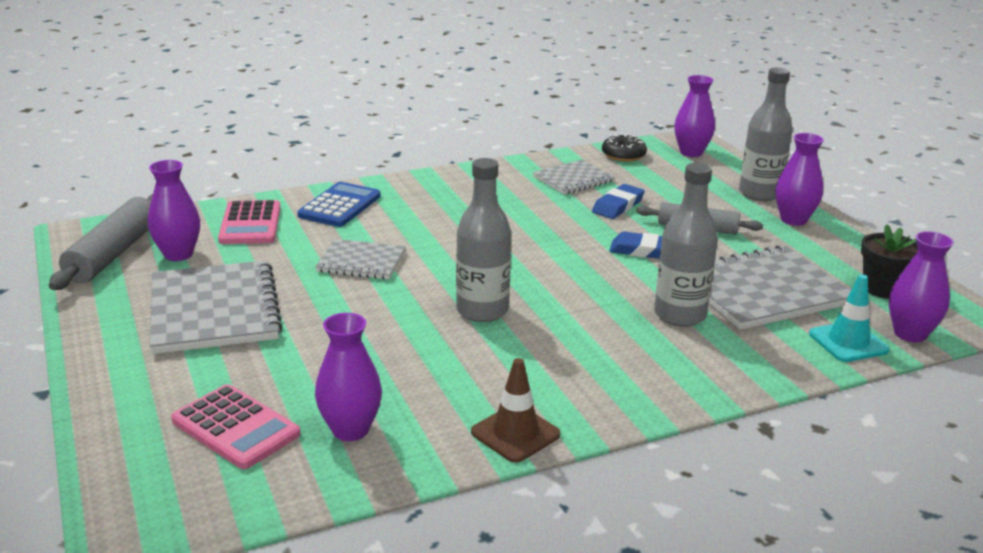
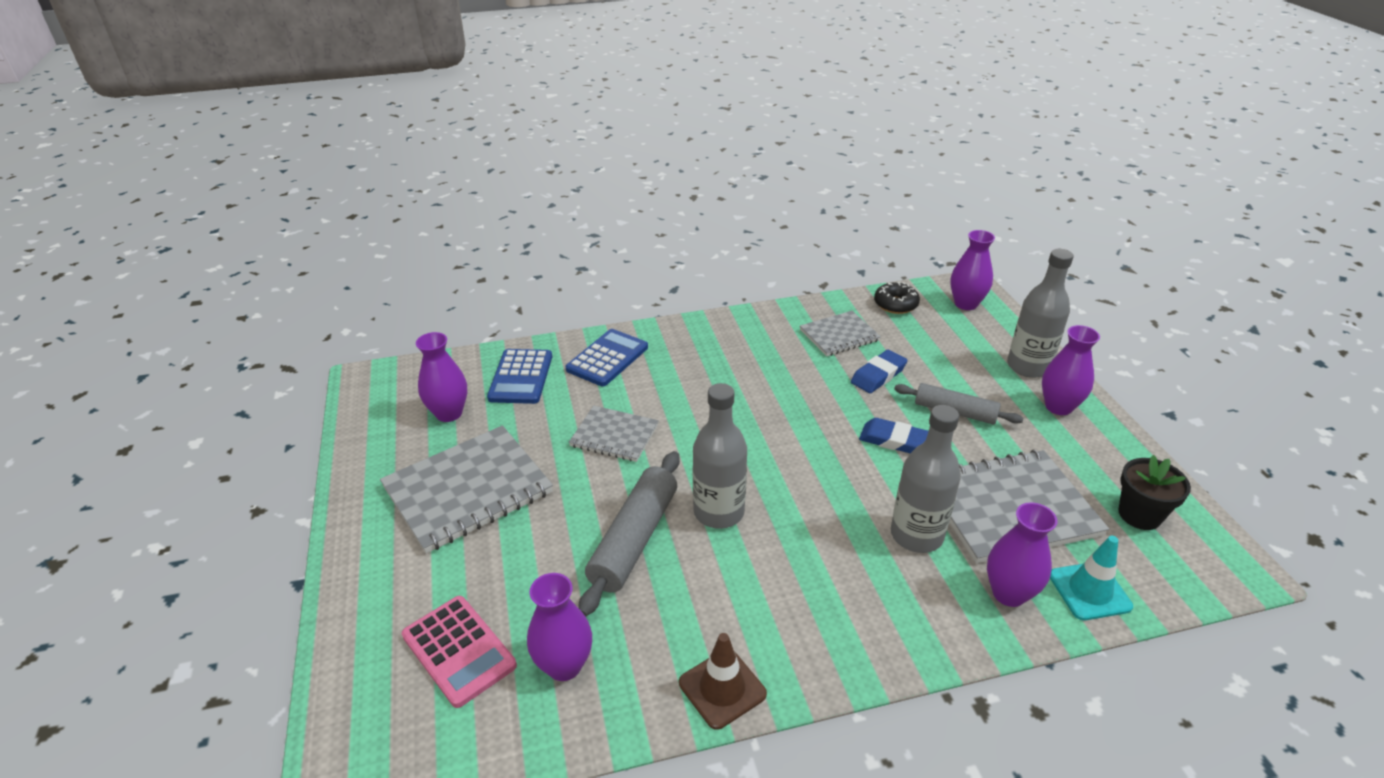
camera: 10 degrees right, 10 degrees up
grey rolling pin [49,194,153,290] -> grey rolling pin moved to [579,451,680,617]
grey notebook [150,260,283,354] -> grey notebook turned 60 degrees clockwise [380,425,553,553]
pink calculator [218,200,281,244] -> blue calculator [487,349,552,404]
purple vase [889,231,954,342] -> purple vase moved to [987,502,1057,607]

